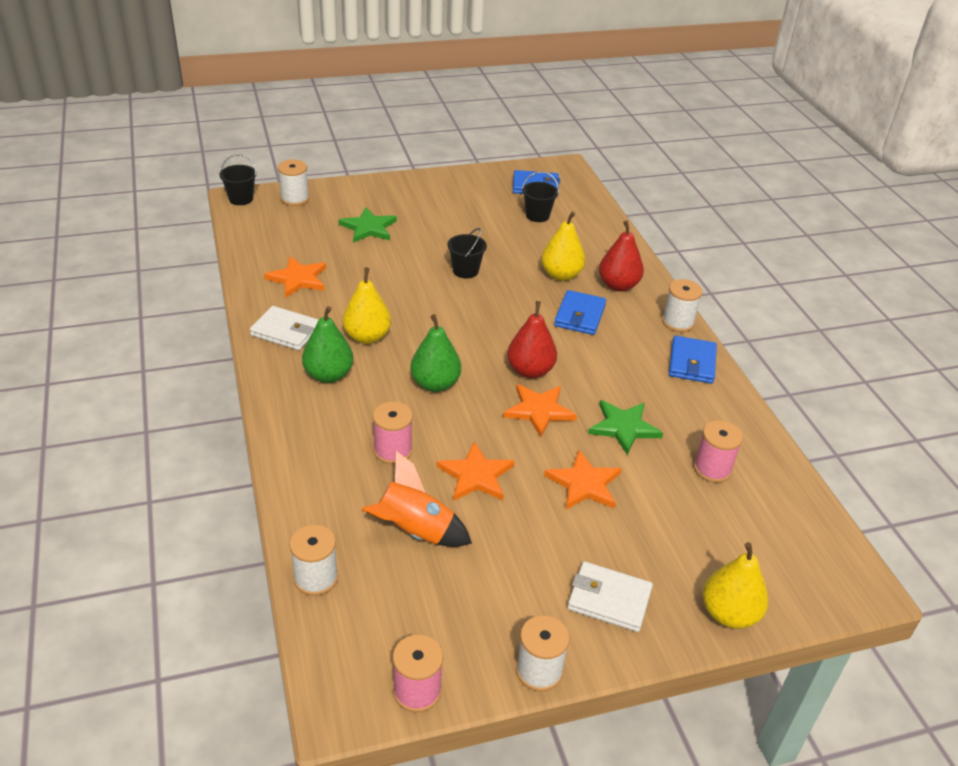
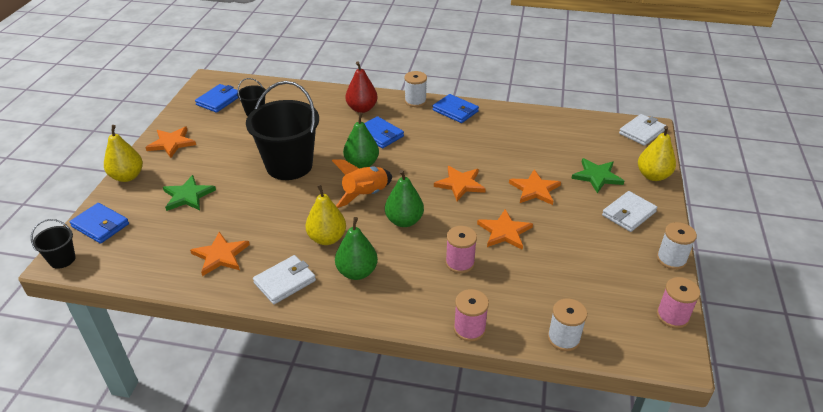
camera: 60 degrees left, 0 degrees up
white spool [278,159,309,206] -> blue wallet [69,203,129,244]
orange rocket [362,451,472,547] -> orange rocket moved to [332,159,392,208]
black bucket [448,228,487,278] -> black bucket [246,81,319,180], size x2.21
red pear [507,301,557,378] -> none
yellow pear [541,211,585,281] -> yellow pear moved to [104,125,143,182]
green star [588,400,663,455] -> green star moved to [571,158,624,193]
pink spool [694,420,743,483] -> pink spool moved to [454,289,489,342]
none -> orange star [145,127,196,158]
none -> green pear [343,112,379,168]
none -> white wallet [619,114,666,146]

